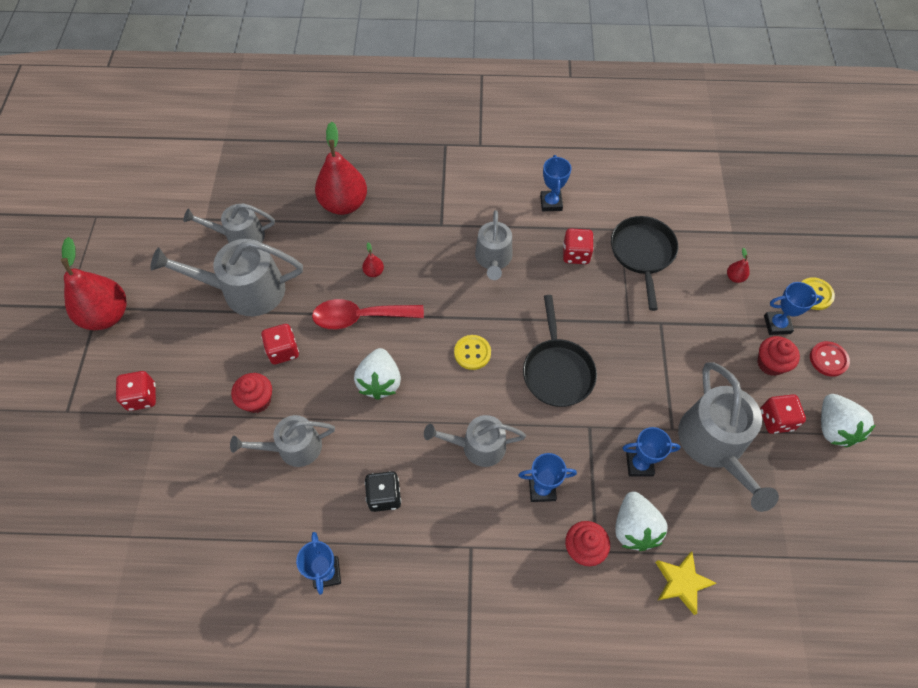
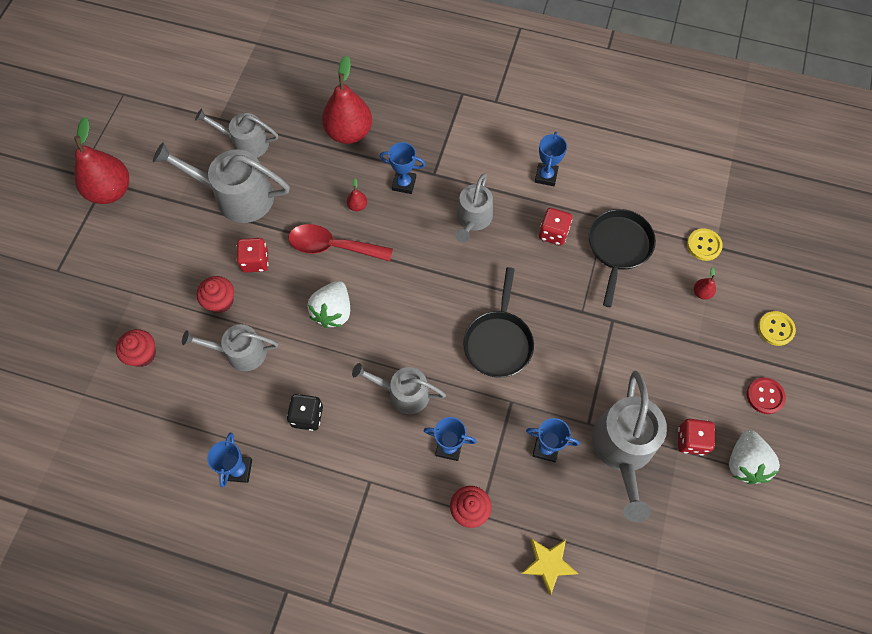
camera: 15 degrees right, 5 degrees up
red dice [116,371,156,411] -> none
yellow button [454,335,491,370] -> yellow button moved to [687,228,723,261]
white strawberry [615,491,668,551] -> none
red cupcake [757,336,800,376] -> red cupcake moved to [116,329,156,367]
blue trophy [764,282,823,335] -> blue trophy moved to [380,142,426,194]

